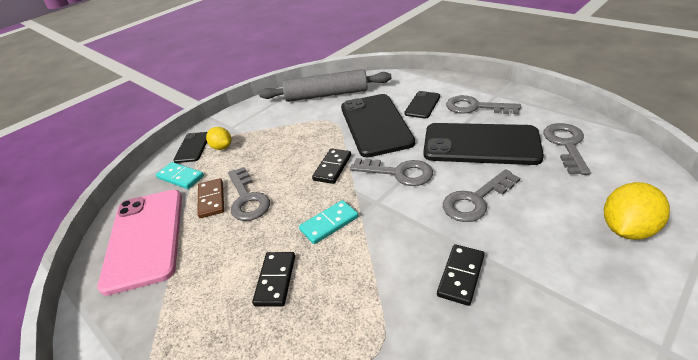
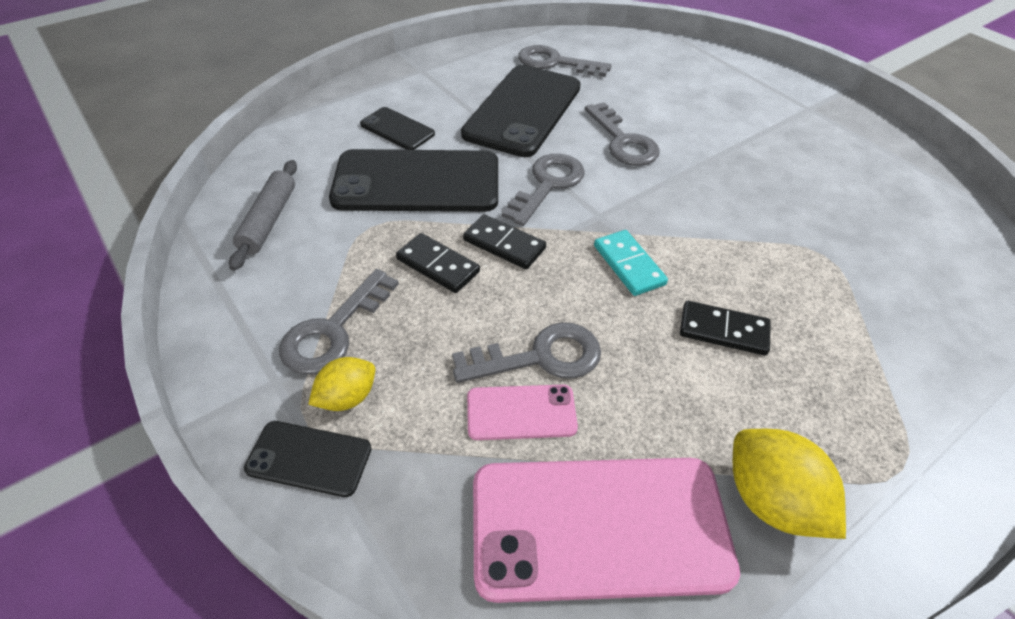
camera: 85 degrees left, 10 degrees up
turquoise domino [156,162,204,189] -> none
brown domino [197,178,224,218] -> pink phone [467,385,578,440]
grey rolling pin [259,69,391,102] -> grey rolling pin [229,160,297,271], size x0.61
black domino [437,244,484,306] -> black domino moved to [396,233,480,293]
grey key [446,95,521,114] -> grey key moved to [279,269,399,375]
yellow lemon [604,182,670,240] -> yellow lemon moved to [733,429,846,539]

